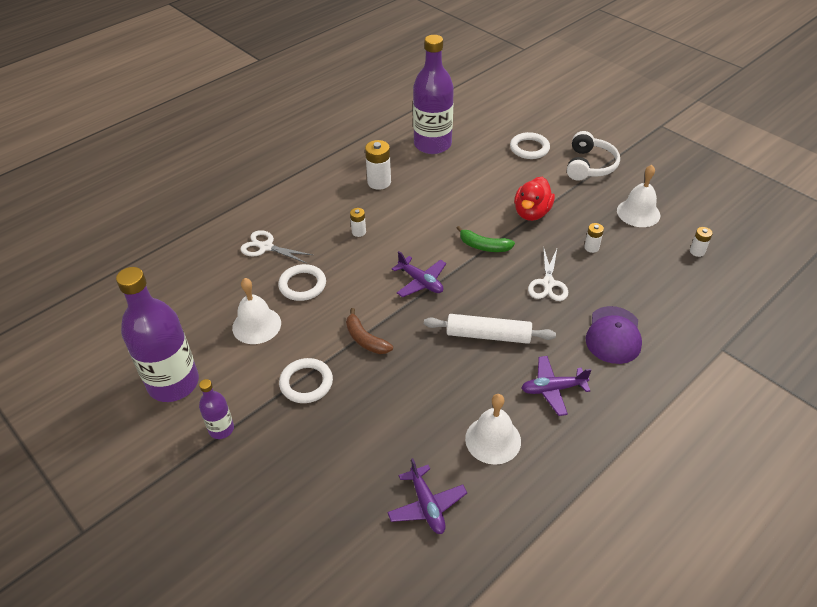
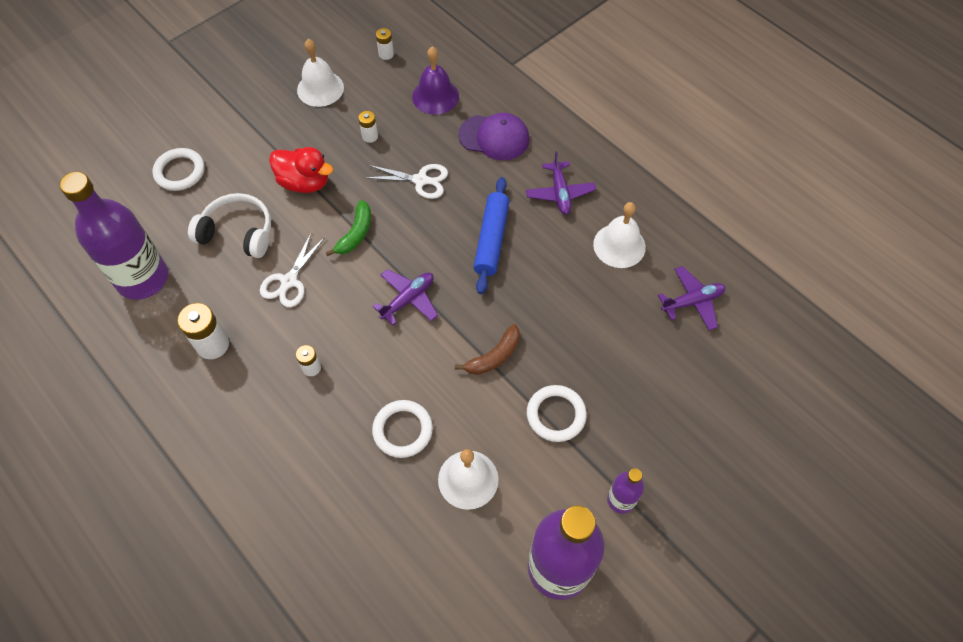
camera: 90 degrees left, 15 degrees up
white scissors [240,230,313,263] -> white scissors moved to [260,232,325,307]
white rolling pin [424,314,556,344] -> blue rolling pin [473,177,510,294]
white headphones [567,131,620,181] -> white headphones moved to [188,193,271,258]
none -> purple bell [412,47,459,114]

